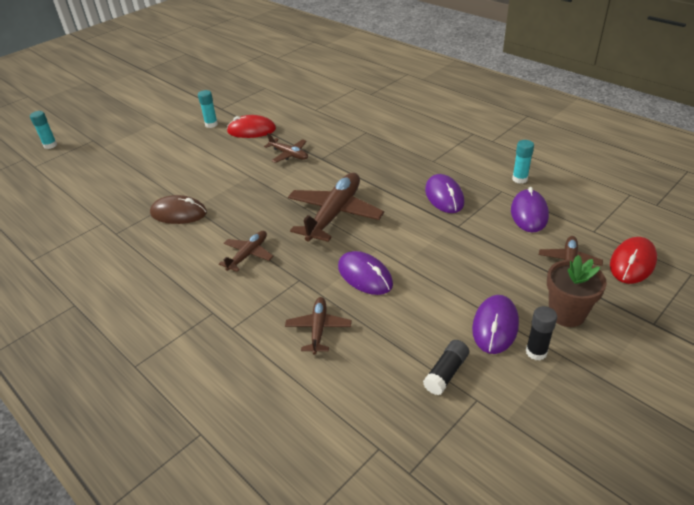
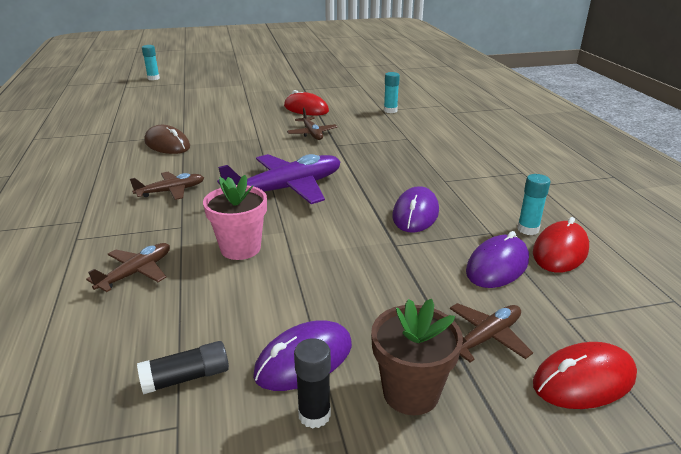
camera: 30 degrees right, 10 degrees down
turquoise glue stick [198,90,218,128] -> turquoise glue stick moved to [384,72,400,113]
brown plane [288,173,384,242] -> purple plane [217,154,340,204]
purple mouse [338,251,393,295] -> pink flower pot [203,175,267,260]
none -> red mouse [533,217,589,273]

